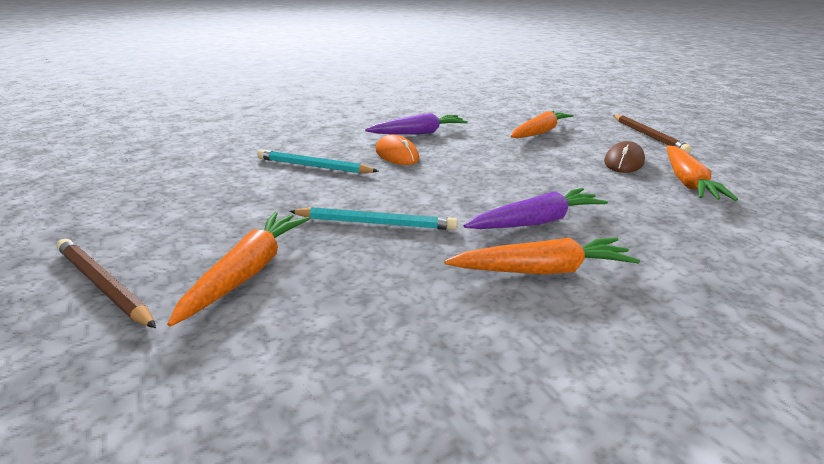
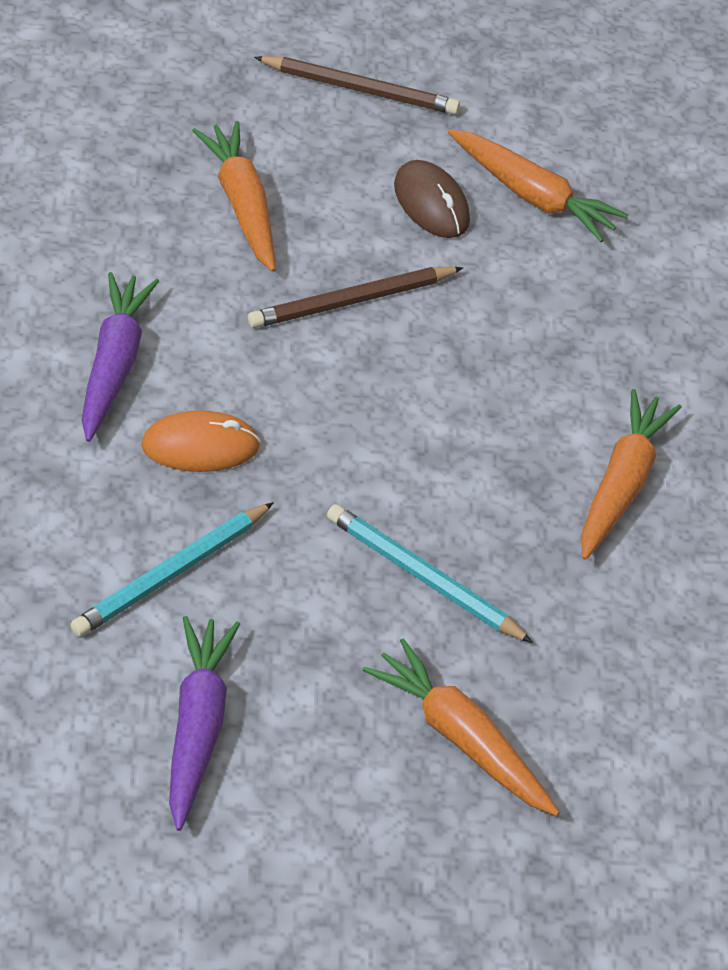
camera: 65 degrees left, 20 degrees up
brown pencil [56,239,156,328] -> brown pencil moved to [248,267,463,328]
turquoise pencil [289,207,458,230] -> turquoise pencil turned 90 degrees counterclockwise [327,504,533,643]
purple carrot [464,188,608,229] -> purple carrot moved to [169,616,240,831]

